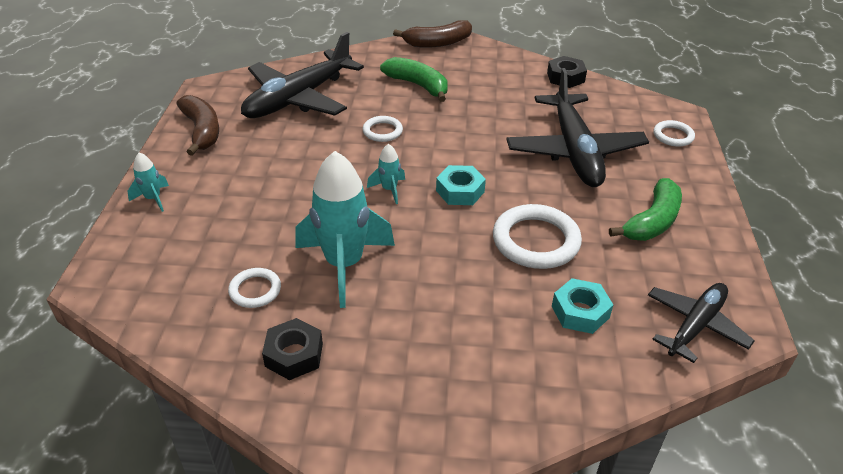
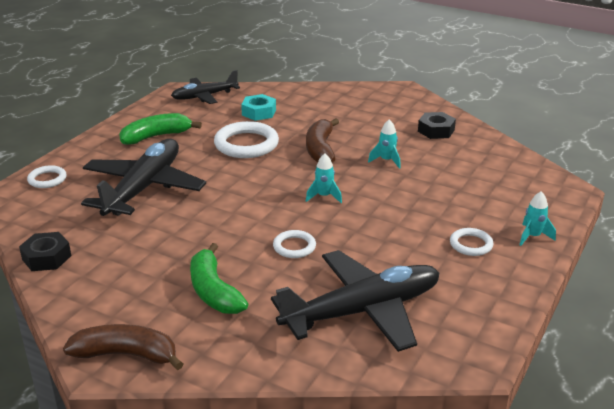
camera: 155 degrees left, 10 degrees down
brown banana [177,95,219,156] -> brown banana moved to [306,118,339,162]
white ring [228,268,281,308] -> white ring moved to [450,228,494,256]
turquoise rocket [295,151,395,308] -> turquoise rocket [368,120,401,169], size x0.45
turquoise nut [436,165,486,205] -> none

